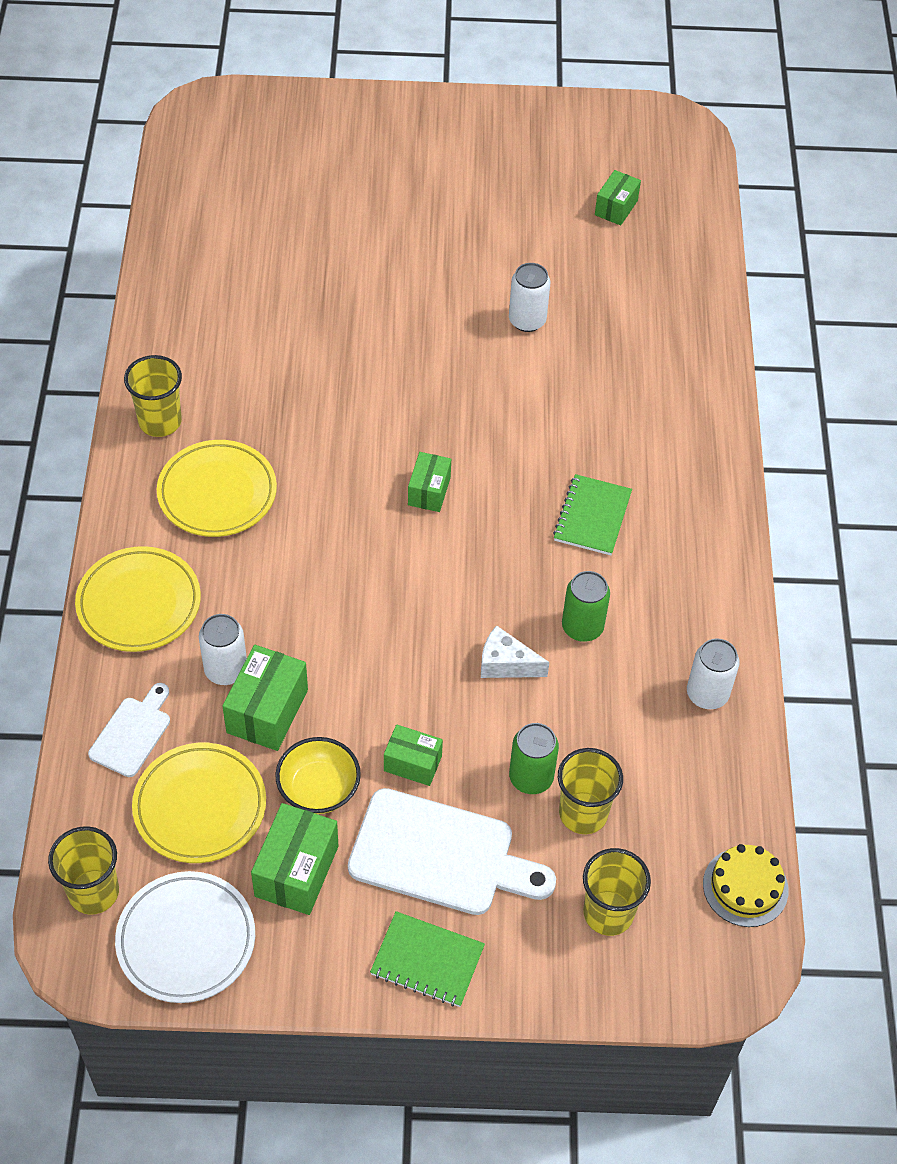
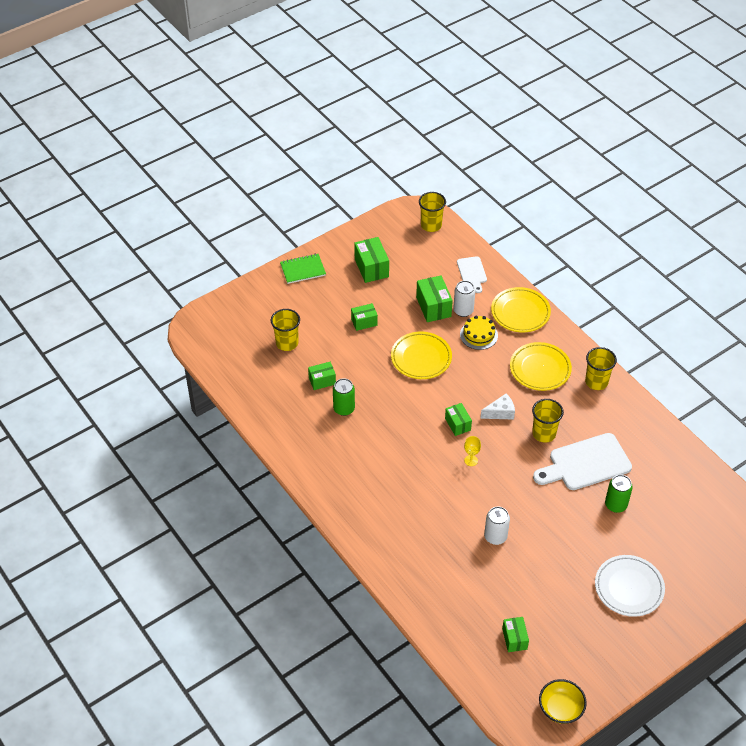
camera: 145 degrees right, 5 degrees down
white plate [115,871,255,1003] -> white plate moved to [595,555,665,617]
yellow plate [132,743,266,863] -> yellow plate moved to [391,332,452,379]
yellow bowl [275,737,361,814] -> yellow bowl moved to [539,679,587,724]
white cutting board [348,788,556,915] -> white cutting board moved to [533,433,632,490]
white cheese [481,625,549,678] -> white cheese moved to [480,394,515,420]
green can [509,723,559,794] -> green can moved to [605,475,633,513]
green notebook [553,474,632,555] -> none
yellow cup [583,848,651,936] -> yellow cup moved to [532,399,564,443]
white can [687,638,739,709] -> none
yellow cake [703,844,789,927] -> yellow cake moved to [460,316,498,350]
none -> green box [308,362,336,390]
none -> yellow goblet [464,436,481,466]

